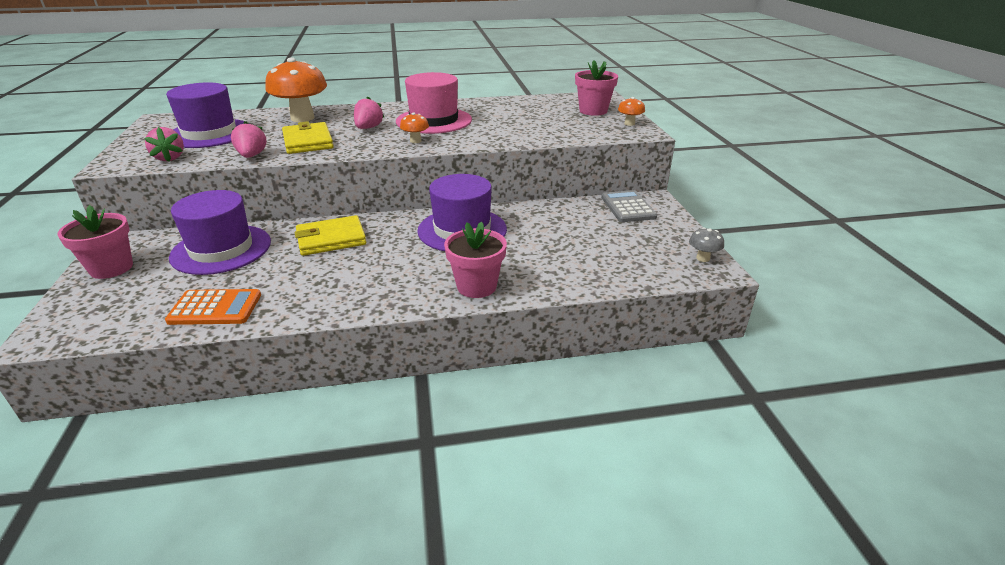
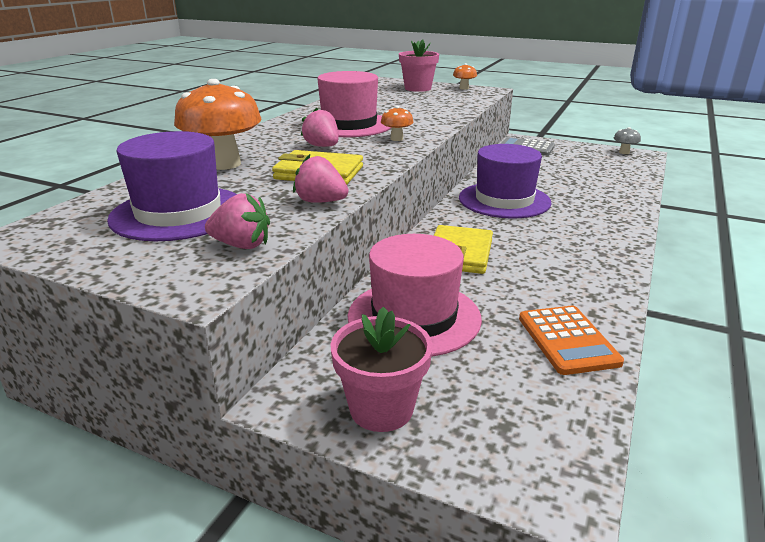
camera: 55 degrees left, 5 degrees down
orange calculator [165,289,261,325] -> orange calculator turned 135 degrees clockwise [519,306,624,375]
purple hat [169,190,271,275] -> pink hat [347,234,482,357]
pink flower pot [444,222,507,298] -> none

